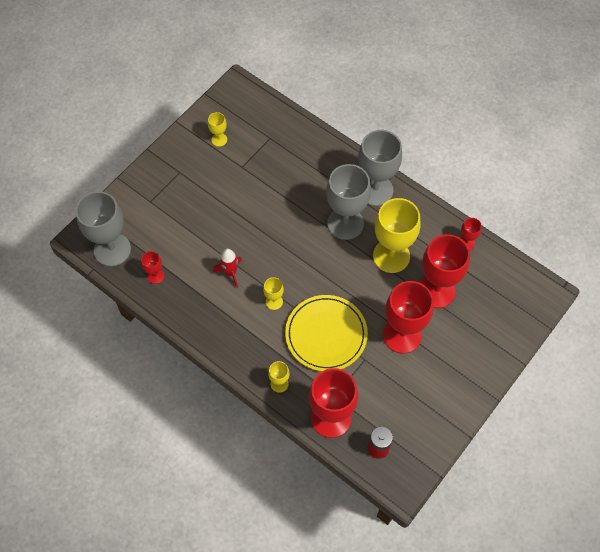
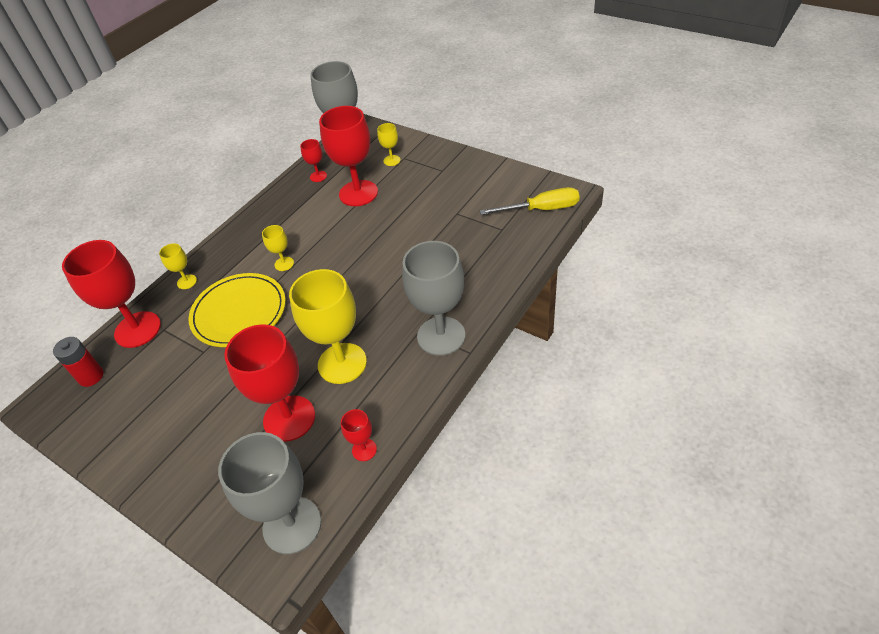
camera: 90 degrees right, 15 degrees down
yellow goblet [208,112,227,147] -> yellow goblet moved to [377,123,400,166]
red rocket [213,249,242,288] -> none
grey goblet [326,164,371,240] -> grey goblet moved to [218,432,321,554]
red goblet [383,281,434,354] -> red goblet moved to [319,106,378,206]
none -> yellow screwdriver [480,187,580,215]

